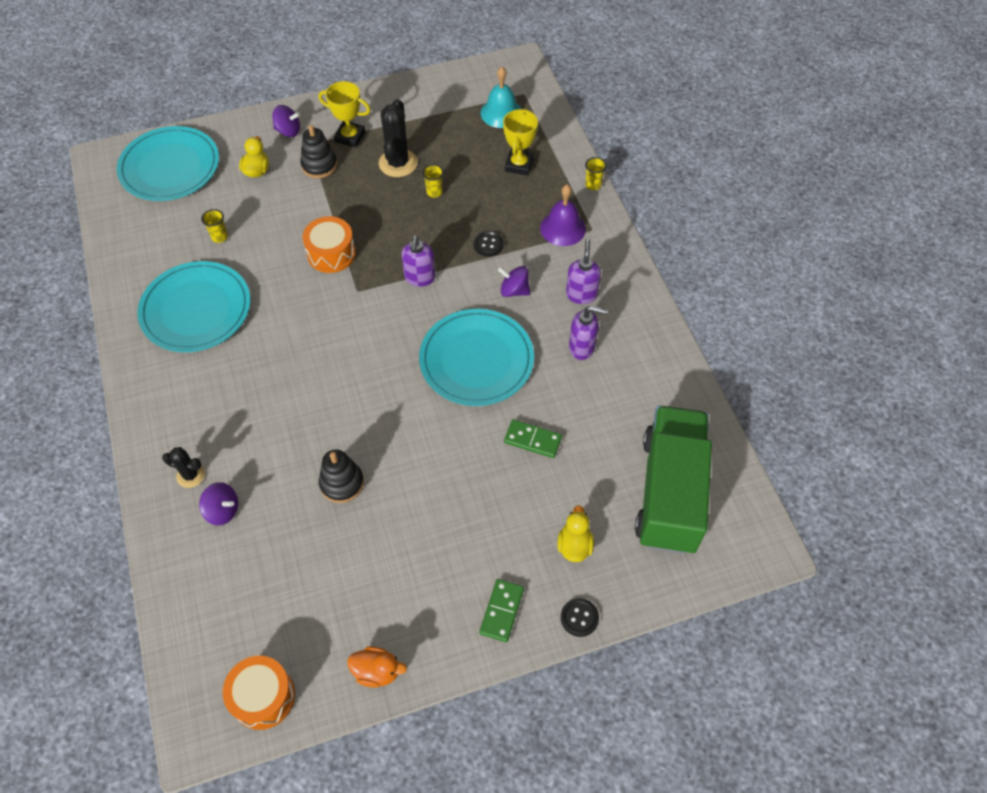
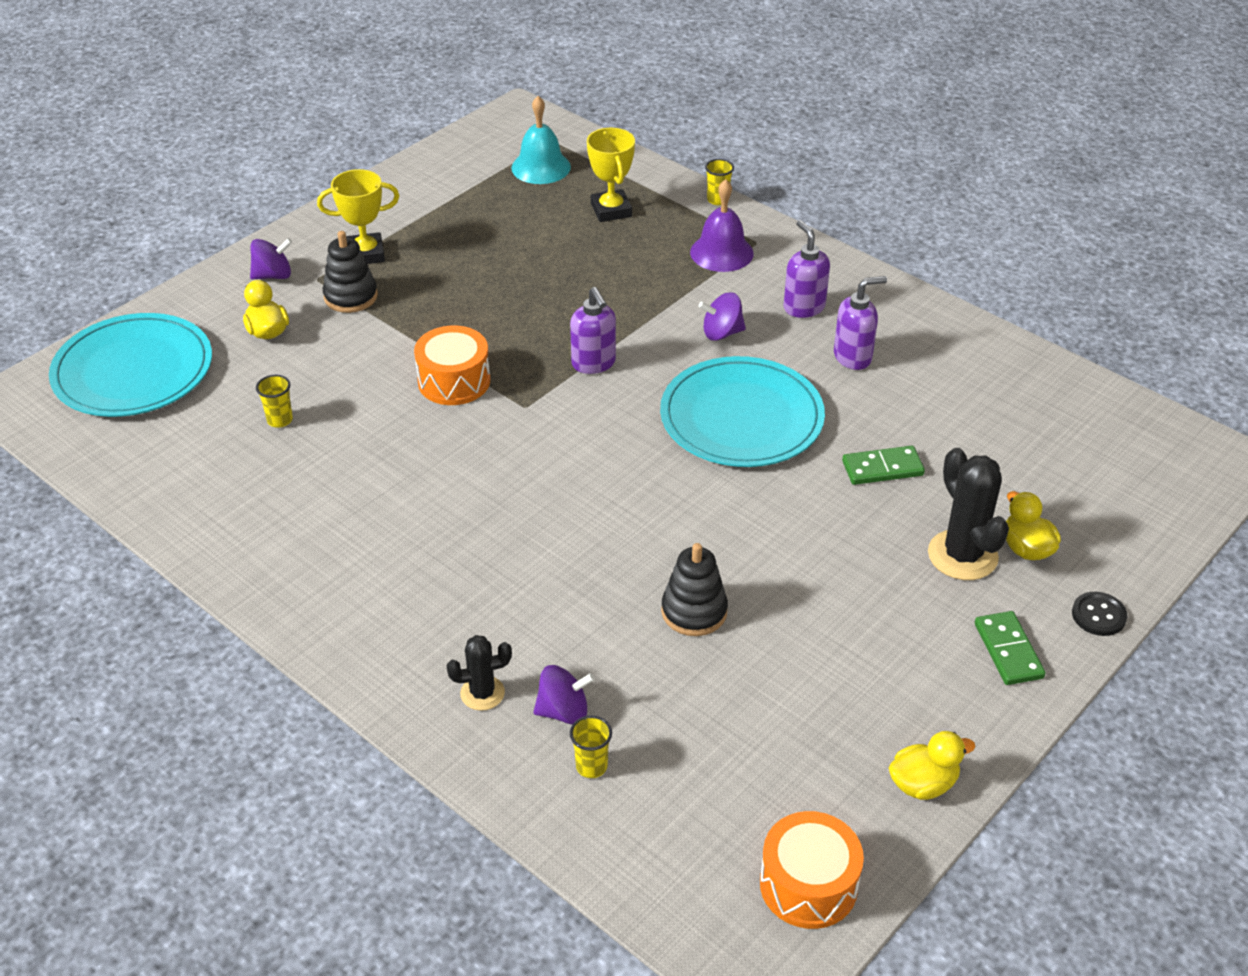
camera: 30 degrees left, 15 degrees down
turquoise plate [137,261,250,352] -> none
orange duck [347,646,407,688] -> yellow duck [889,731,975,800]
black cactus [379,99,418,177] -> black cactus moved to [928,448,1009,580]
yellow cup [422,164,444,198] -> yellow cup moved to [570,716,612,778]
black button [473,231,504,256] -> none
green truck [635,405,712,554] -> none

